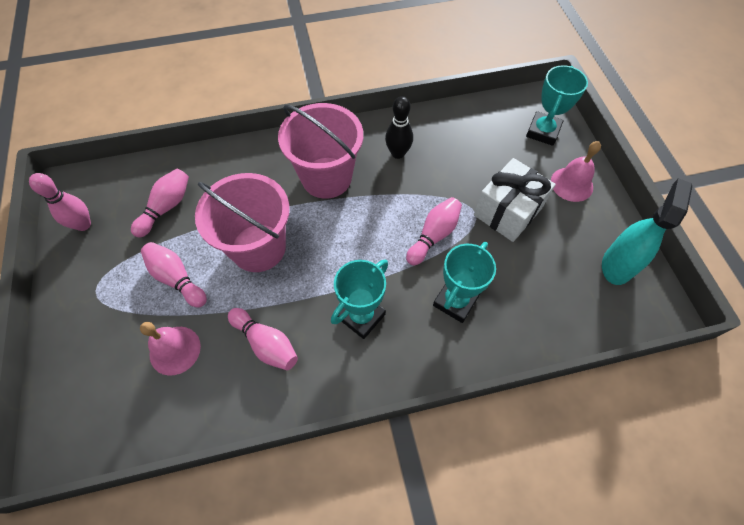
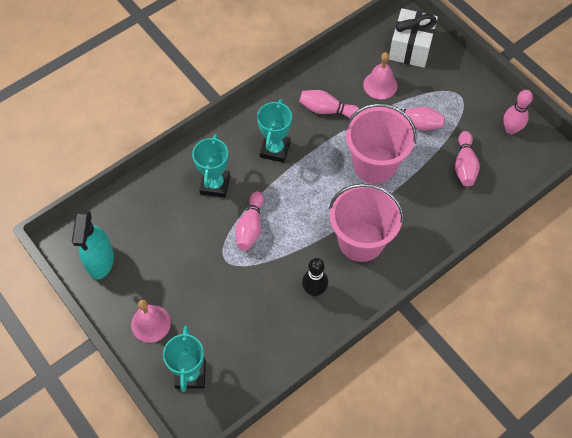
camera: 155 degrees right, 0 degrees up
white gift [474,158,556,242] -> white gift moved to [389,8,438,68]

